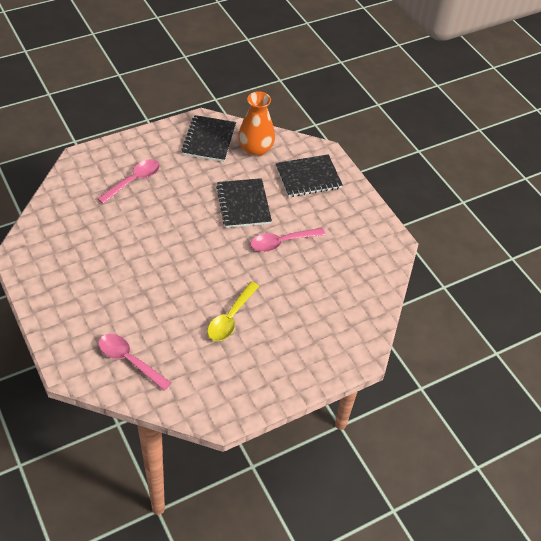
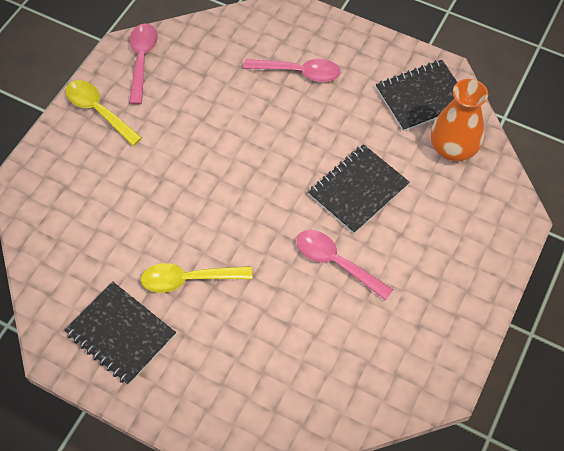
camera: 60 degrees right, 10 degrees up
pink spoon [98,334,171,391] -> pink spoon moved to [129,23,158,105]
black notebook [276,154,343,197] -> black notebook moved to [64,281,176,385]
none -> yellow spoon [66,80,142,146]

